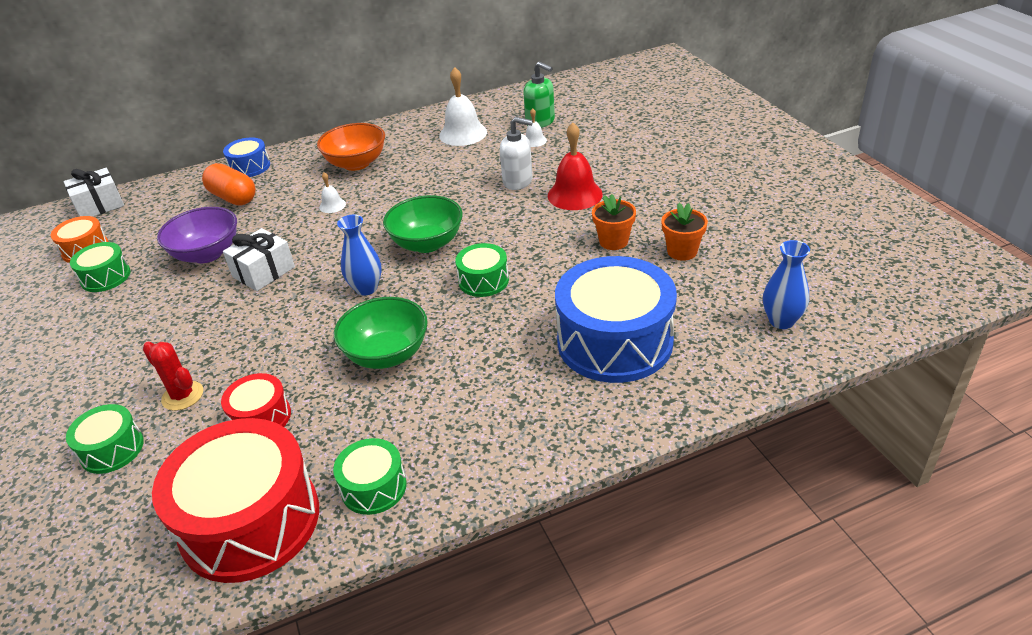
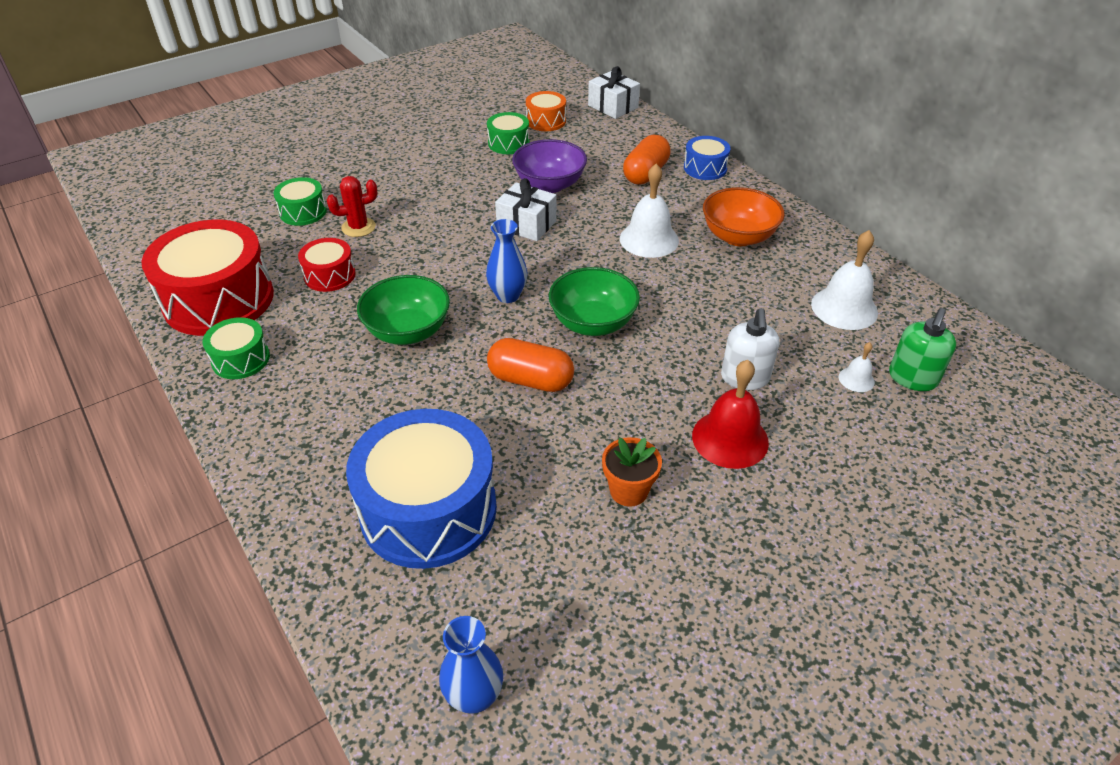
camera: 75 degrees right, 5 degrees up
red cactus [143,342,203,411] -> red cactus turned 45 degrees clockwise [327,176,377,237]
white bell [319,172,346,213] -> white bell [620,164,679,258], size x2.02
green drum [455,243,509,297] -> orange capsule [487,338,574,392]
orange flower pot [661,203,708,261] -> none

